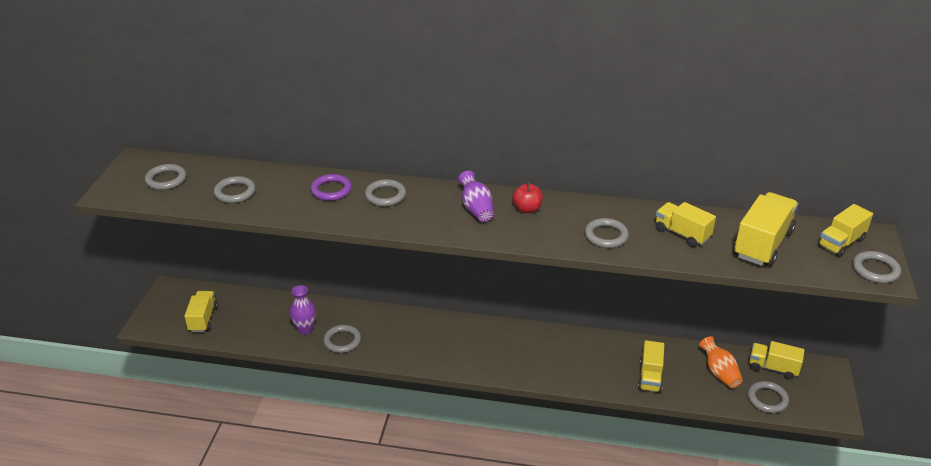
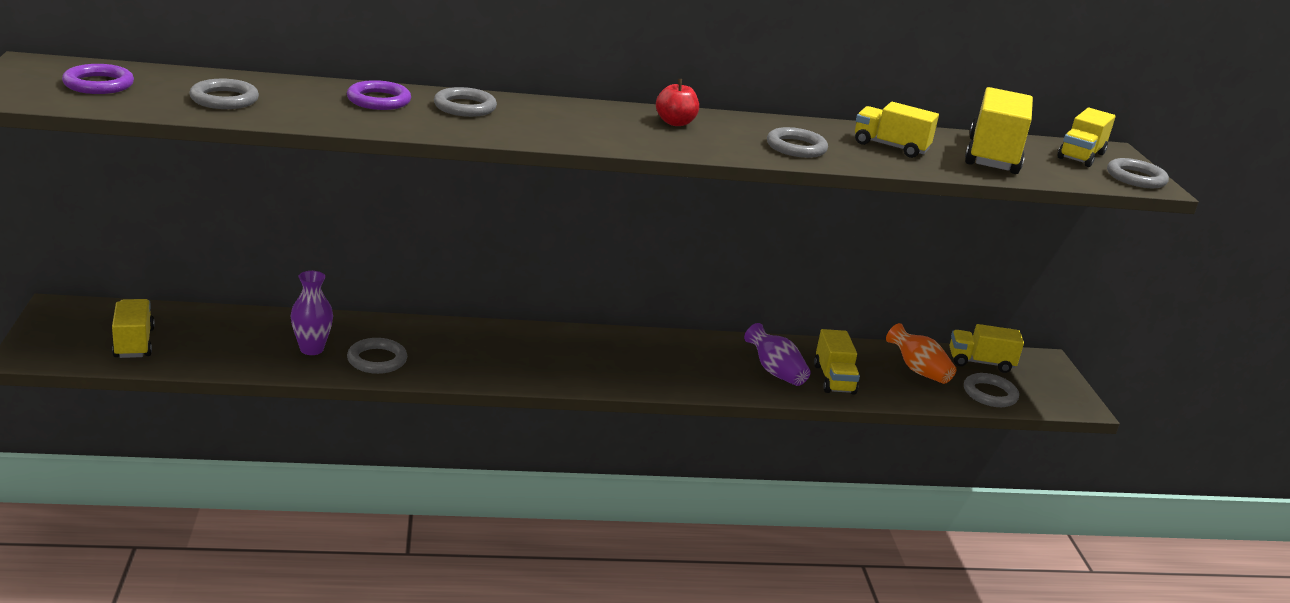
camera: 20 degrees left, 10 degrees down
grey ring [145,164,186,190] -> purple ring [62,64,134,94]
purple vase [458,171,494,222] -> purple vase moved to [744,323,811,386]

